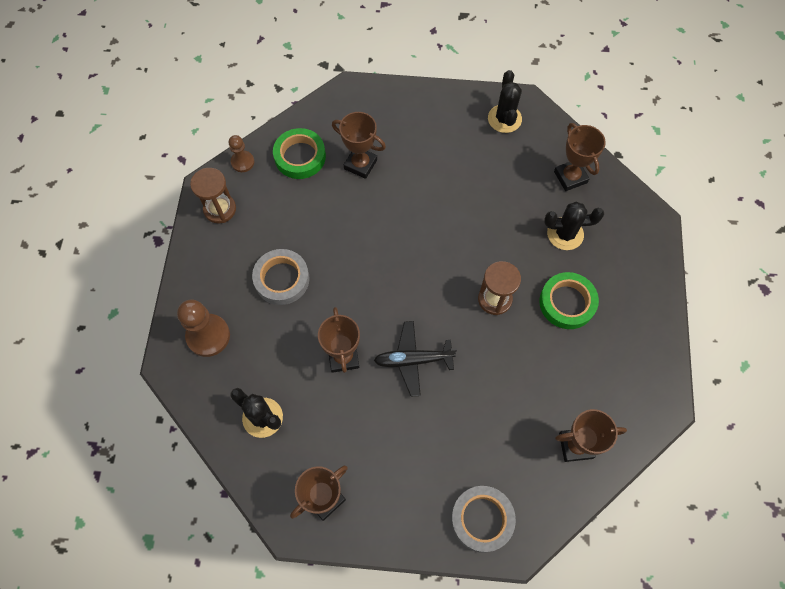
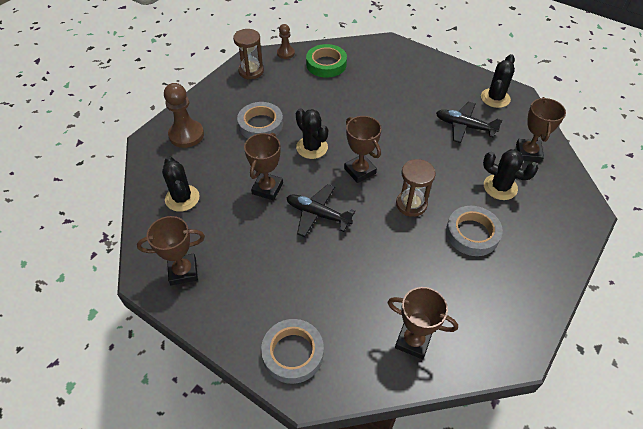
camera: 30 degrees right, 15 degrees down
brown trophy [332,112,386,179] -> brown trophy moved to [344,116,382,183]
green tape [539,272,599,329] -> grey tape [446,206,503,256]
none -> black cactus [296,108,328,159]
none -> black plane [436,102,503,143]

